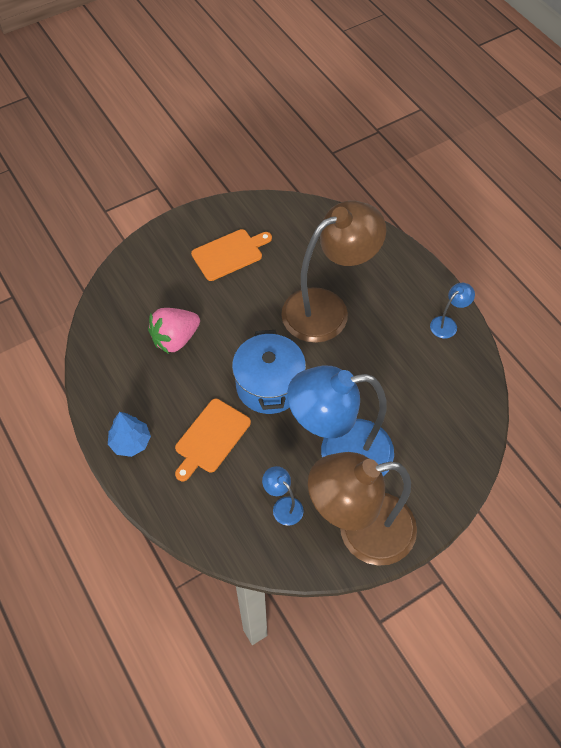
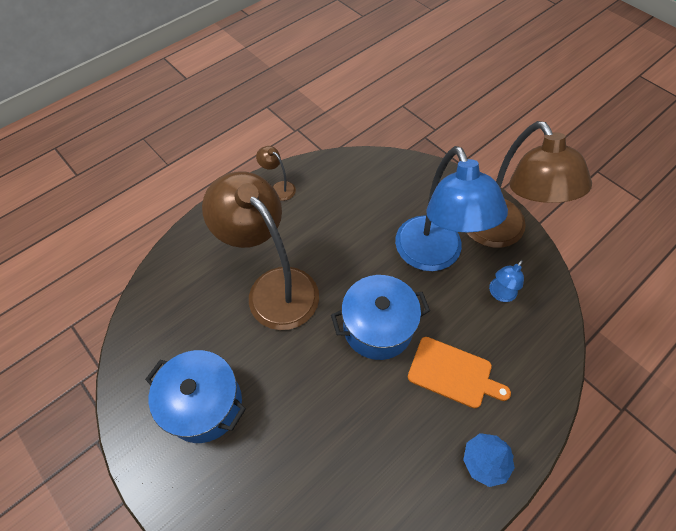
camera: 100 degrees left, 0 degrees up
pink strawberry [148,308,200,354] -> none
orange cutting board [191,229,272,281] -> blue pot [145,350,246,443]
blue lamp [430,283,475,339] -> brown lamp [256,146,296,201]

